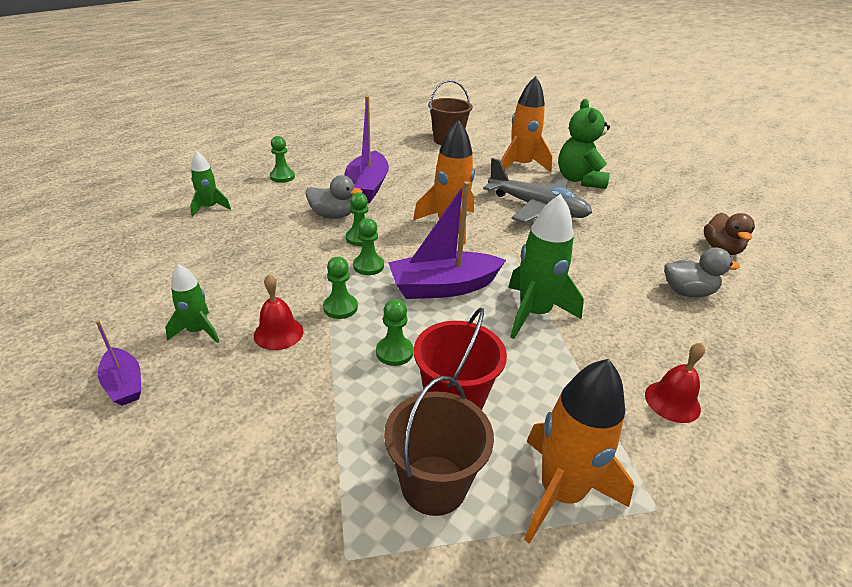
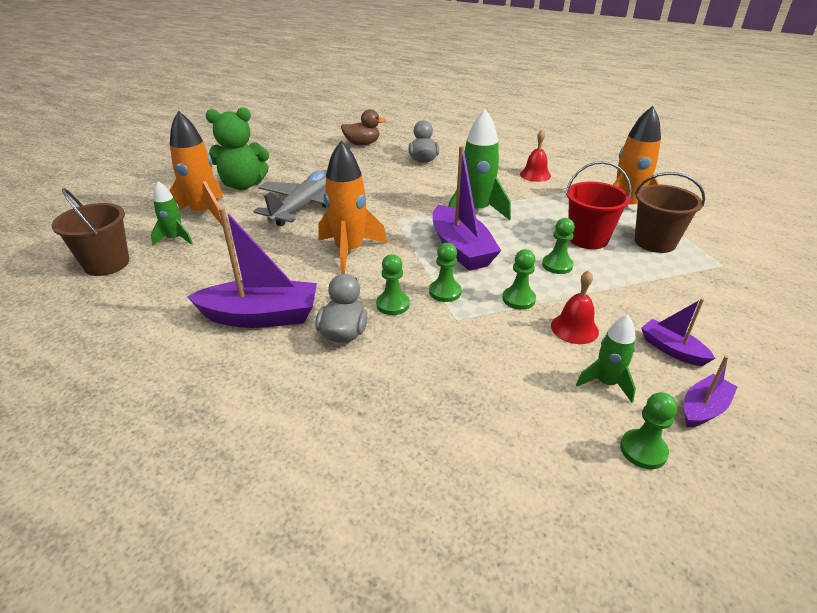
camera: 95 degrees left, 0 degrees up
green rocket [190,151,231,217] -> green rocket moved to [151,181,193,246]
green pawn [270,136,295,183] -> green pawn moved to [620,392,677,469]
none -> purple boat [641,298,715,366]

